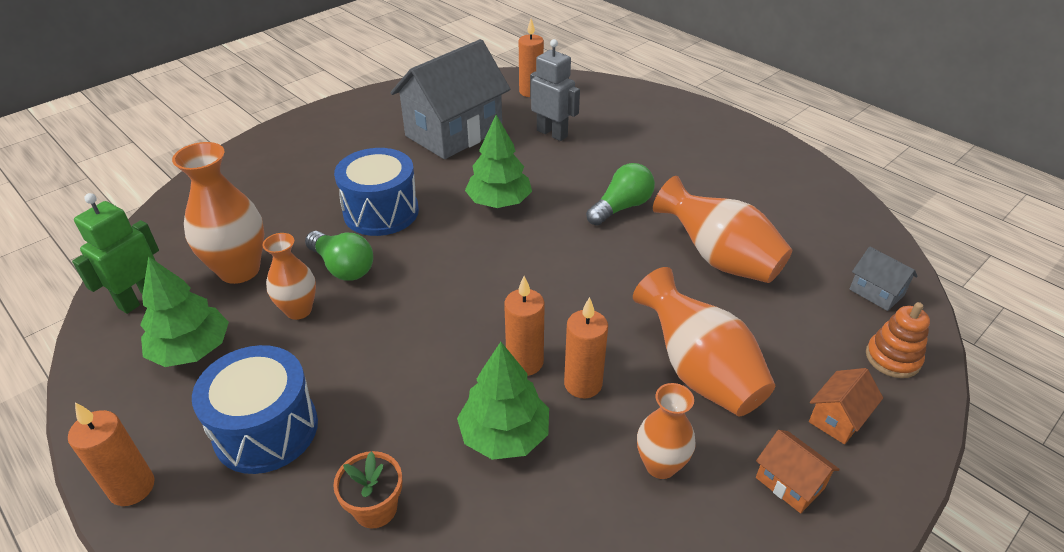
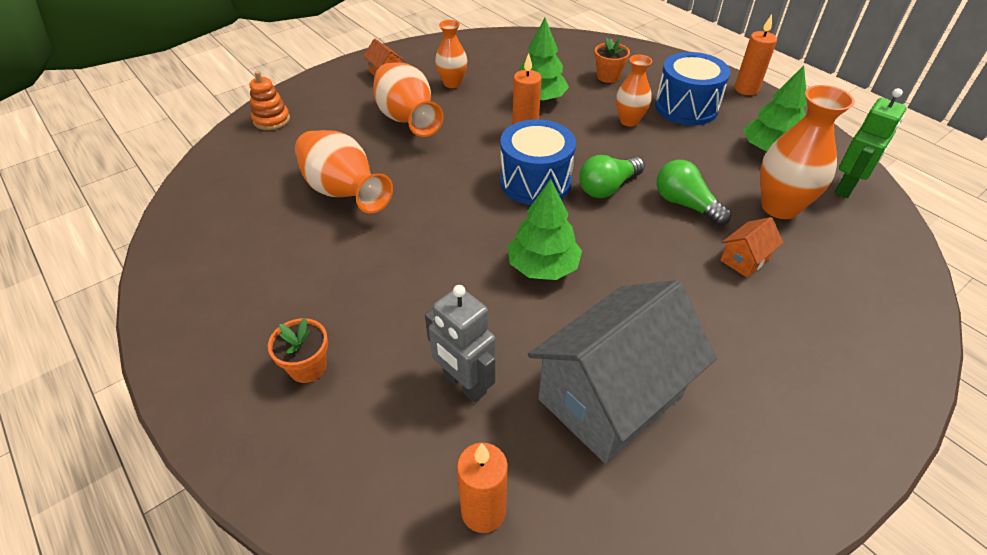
camera: 175 degrees left, 5 degrees up
orange vase [262,233,316,320] -> orange vase moved to [616,55,652,127]
blue drum [334,148,419,236] -> blue drum moved to [500,119,576,205]
orange candle [564,297,608,398] -> none
green light bulb [586,163,655,225] -> green light bulb moved to [579,155,645,198]
orange house [809,368,883,444] -> orange house moved to [720,217,783,278]
grey house [850,247,918,311] -> none
none -> orange flower pot [268,318,328,383]

